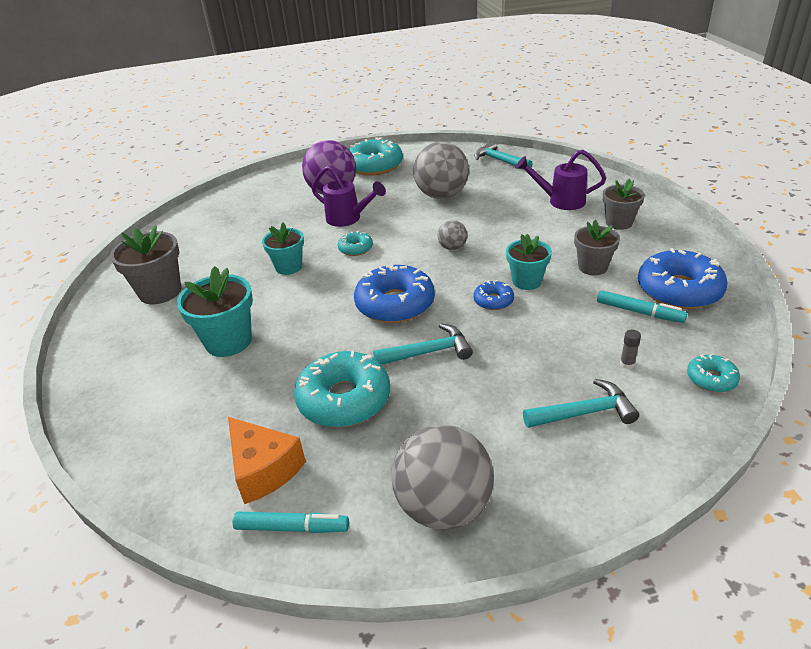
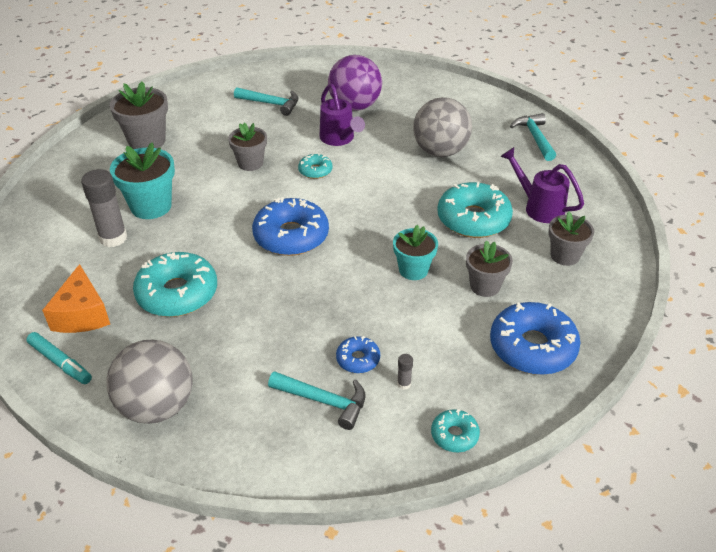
camera: 30 degrees right, 5 degrees up
turquoise flower pot [262,222,304,275] -> grey flower pot [228,123,267,171]
turquoise donut [349,137,403,176] -> turquoise donut moved to [437,182,513,238]
turquoise hammer [373,324,473,365] -> turquoise hammer moved to [234,87,298,116]
grey ball [438,220,467,250] -> none
blue donut [474,280,514,310] -> blue donut moved to [336,336,380,373]
turquoise marker [597,290,687,323] -> none
none -> grey glue stick [81,169,127,247]

